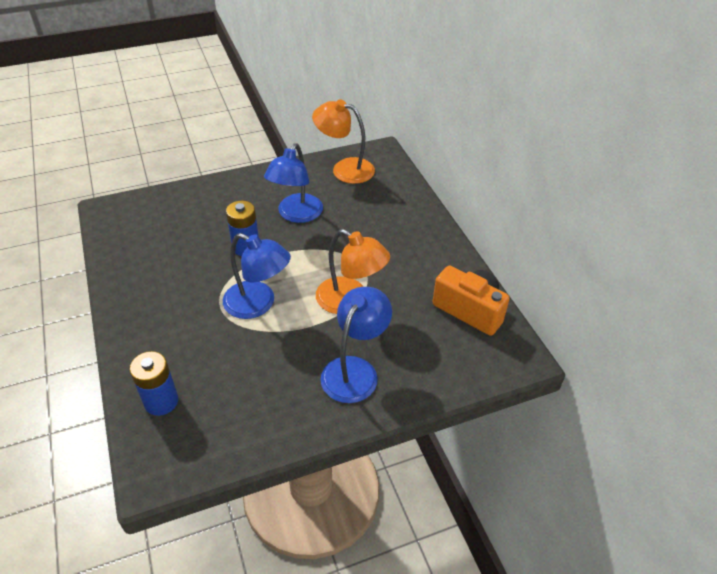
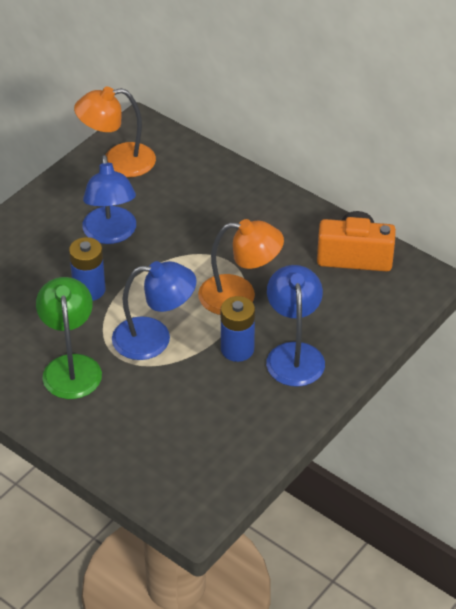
camera: 30 degrees left, 0 degrees up
blue battery [130,351,178,416] -> blue battery moved to [221,296,255,362]
none -> green lamp [36,277,102,399]

